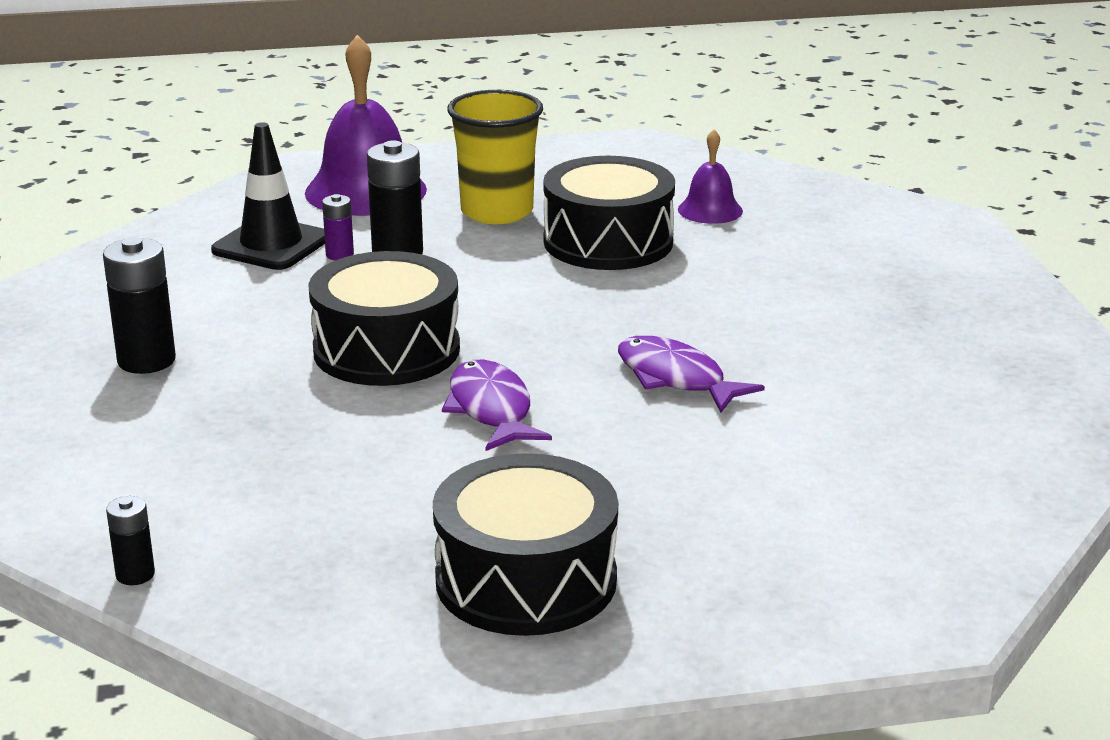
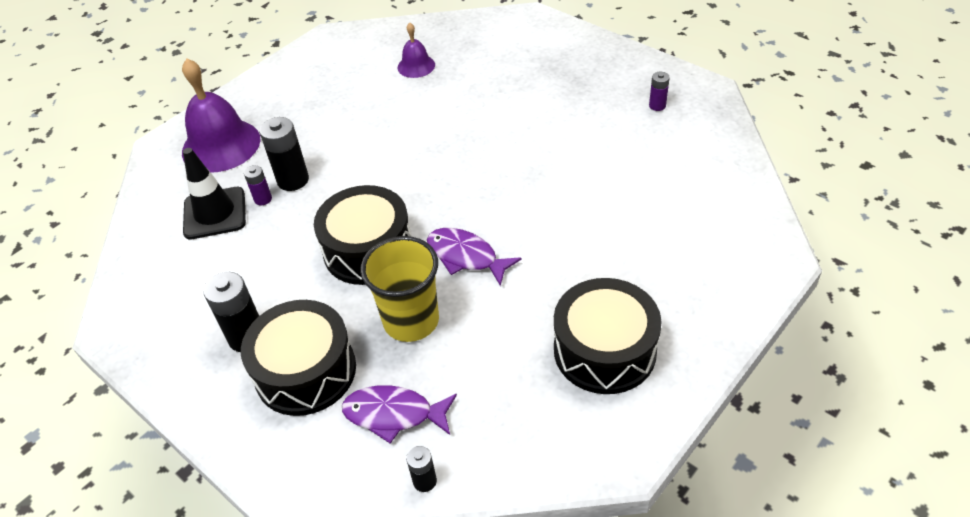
camera: 35 degrees left, 20 degrees up
yellow cup [447,90,543,224] -> yellow cup moved to [360,236,439,342]
black drum [543,156,675,270] -> black drum moved to [241,300,356,416]
purple fish [618,336,765,412] -> purple fish moved to [342,385,457,444]
none -> purple battery [649,72,670,111]

